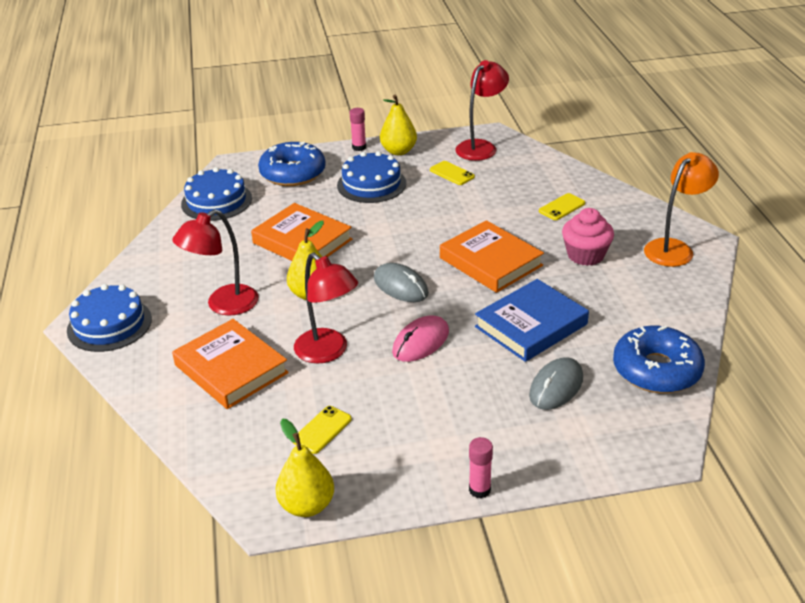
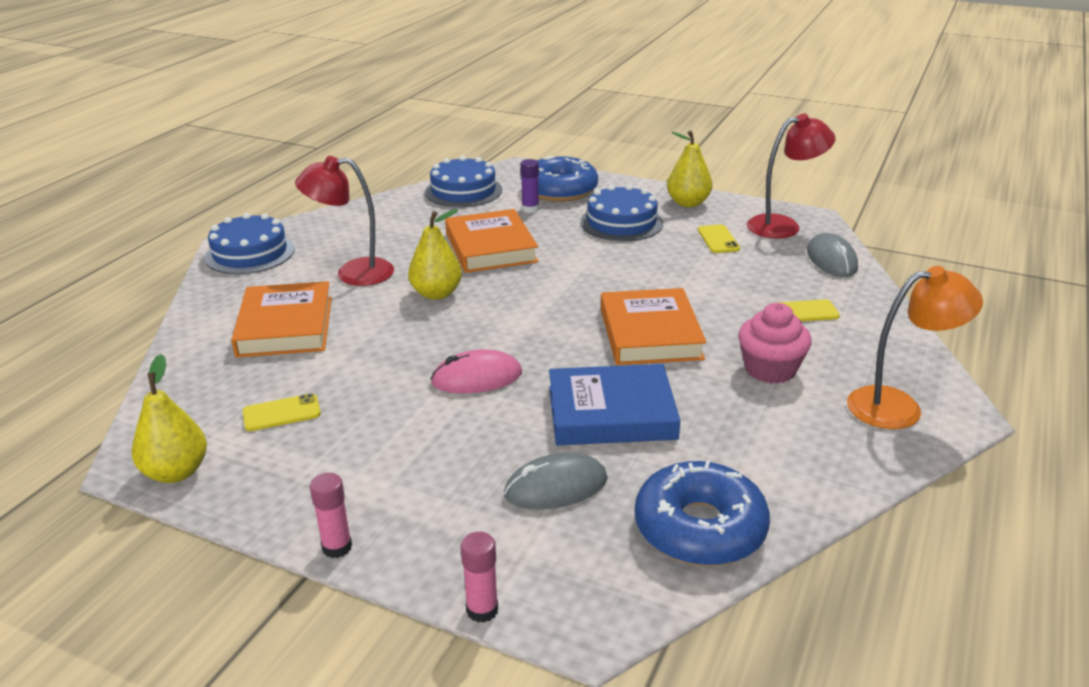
camera: 35 degrees right, 5 degrees down
red lamp [294,253,358,363] -> none
pink glue stick [350,108,366,151] -> pink glue stick moved to [461,532,498,623]
grey mouse [374,263,429,302] -> grey mouse moved to [807,233,858,277]
none -> purple glue stick [520,159,539,213]

